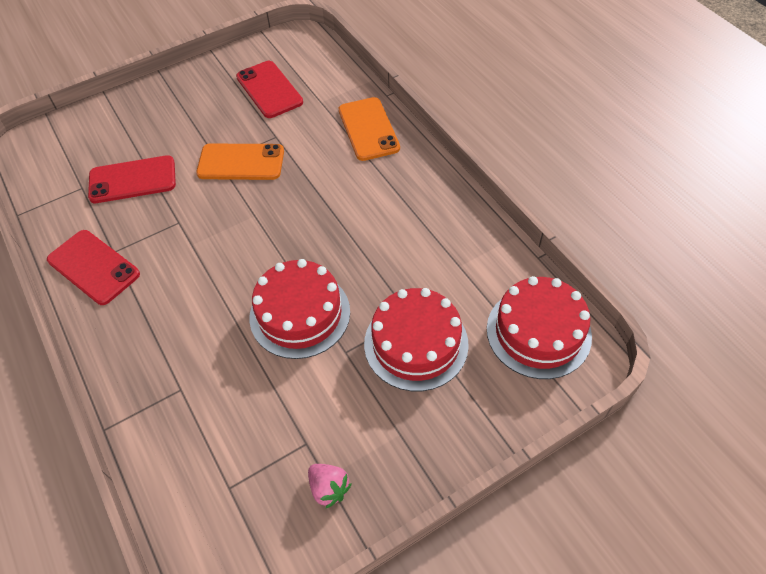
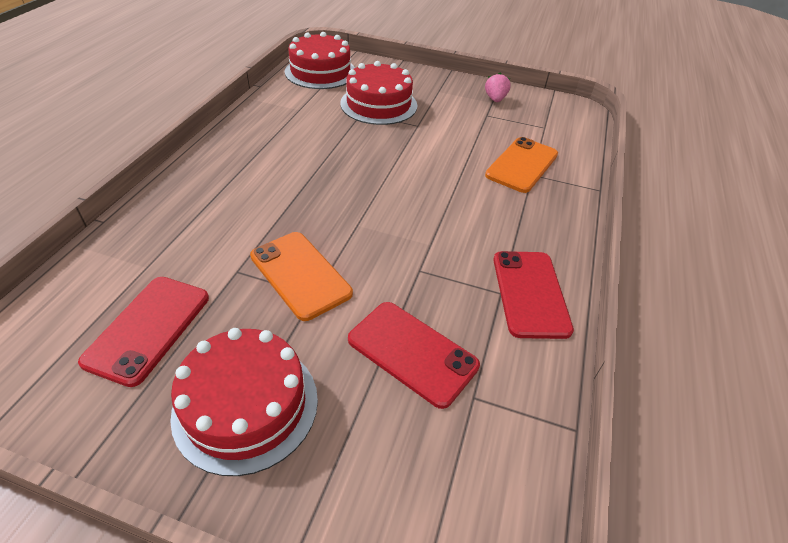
camera: 135 degrees left, 10 degrees down
red cake [249,259,350,359] -> red cake moved to [170,328,318,476]
orange phone [339,97,400,161] -> orange phone moved to [485,137,558,193]

